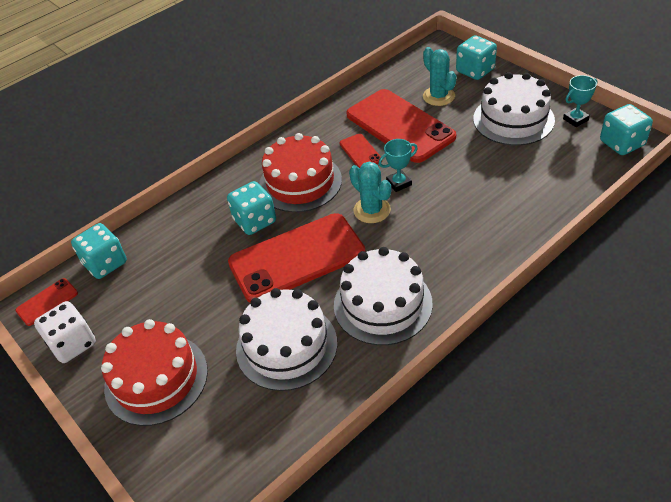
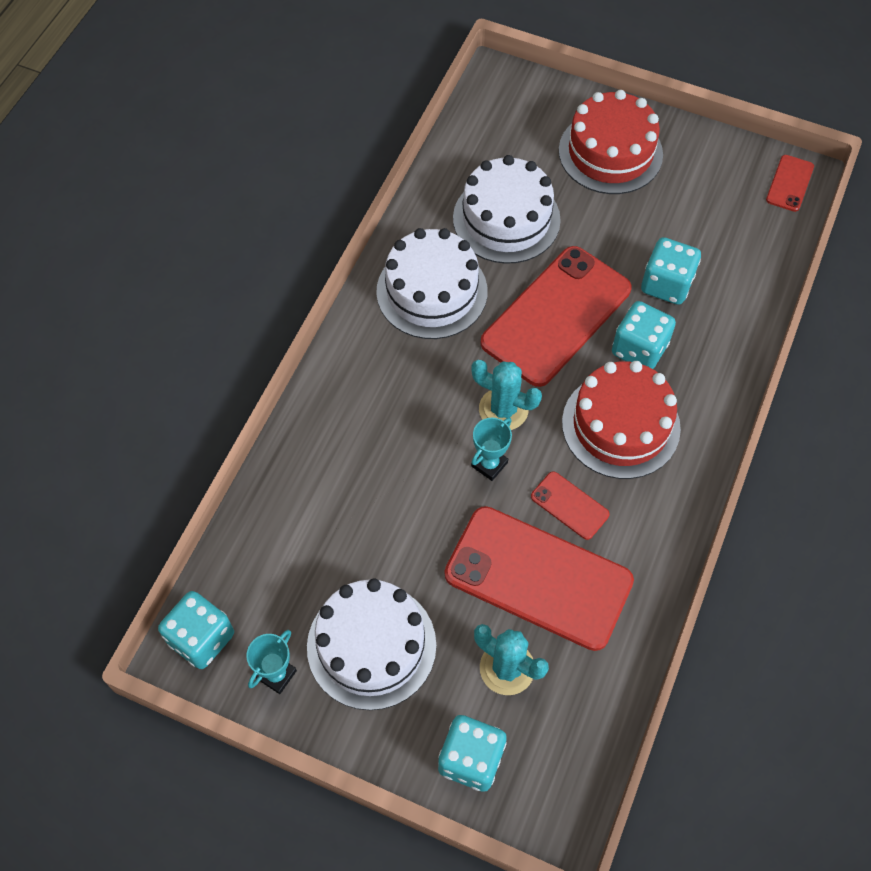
camera: 150 degrees right, 15 degrees up
white dice [34,301,96,363] -> none
turquoise dice [71,223,127,279] -> turquoise dice moved to [641,237,701,305]

